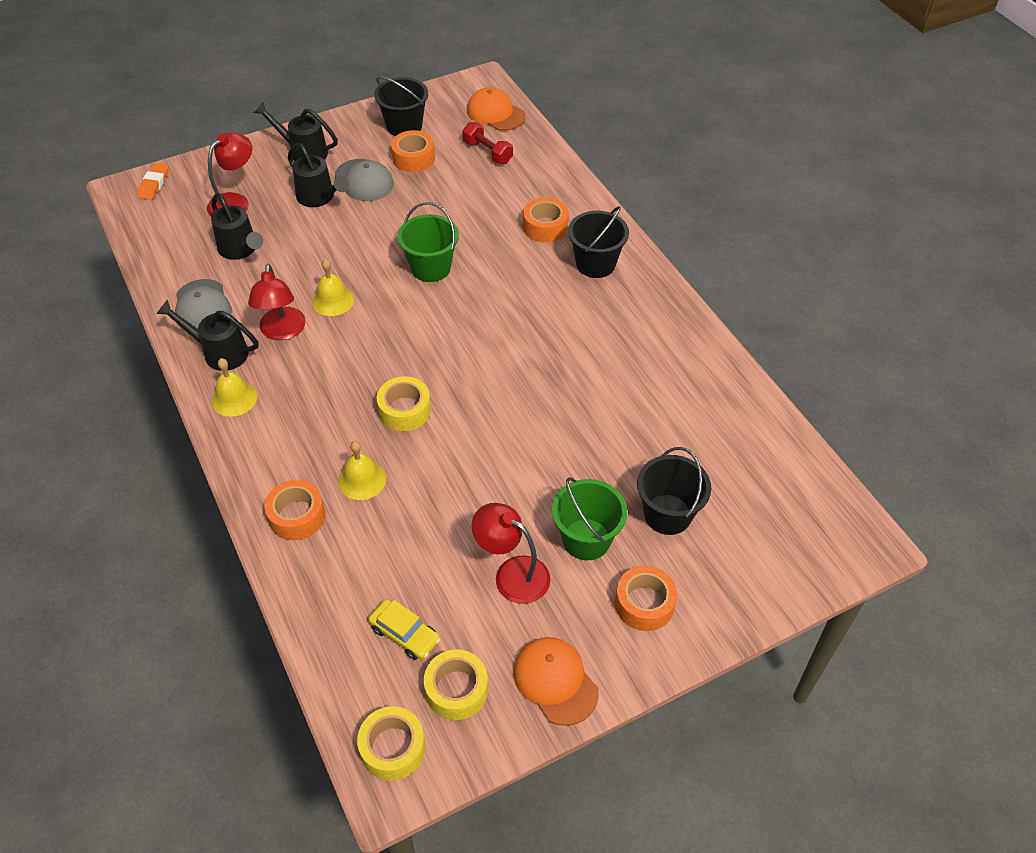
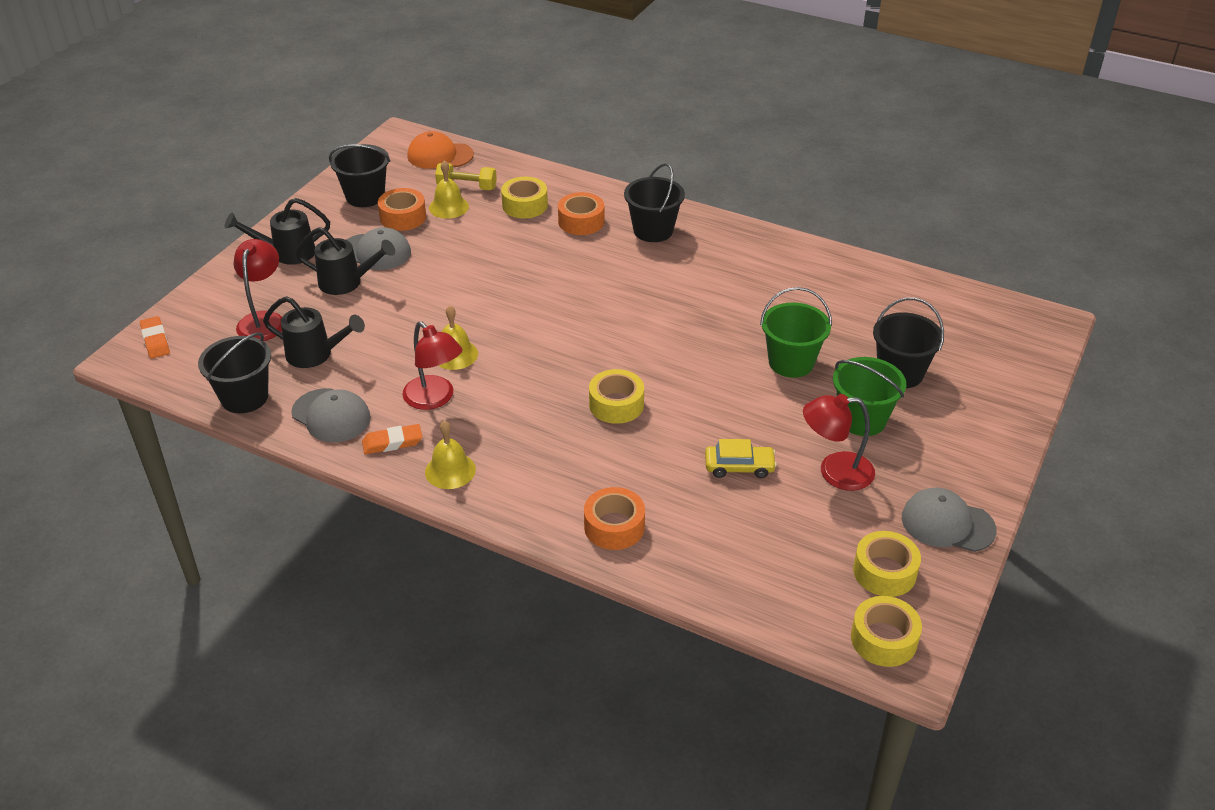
camera: 35 degrees left, 10 degrees down
black watering can [157,300,258,371] -> orange eraser [362,424,422,454]
yellow bell [338,441,386,500] -> yellow bell moved to [429,160,469,219]
yellow car [369,599,440,660] -> yellow car moved to [705,439,777,478]
green bucket [398,202,459,282] -> green bucket moved to [760,287,832,378]
red dumbbell [462,122,513,164] -> yellow dumbbell [435,163,497,190]
orange cap [513,637,599,726] -> grey cap [902,488,997,552]
orange tape [615,565,677,631] -> none
none -> black bucket [198,332,271,413]
none -> yellow tape [501,177,548,219]

